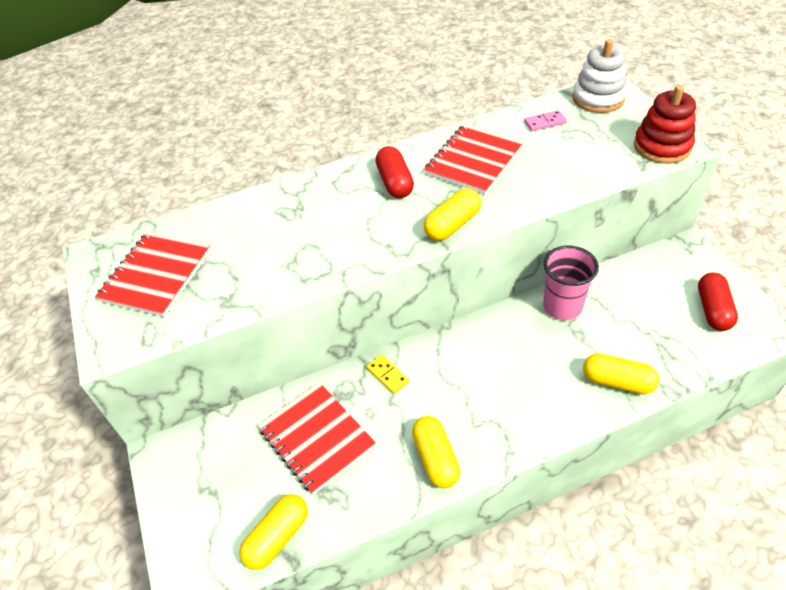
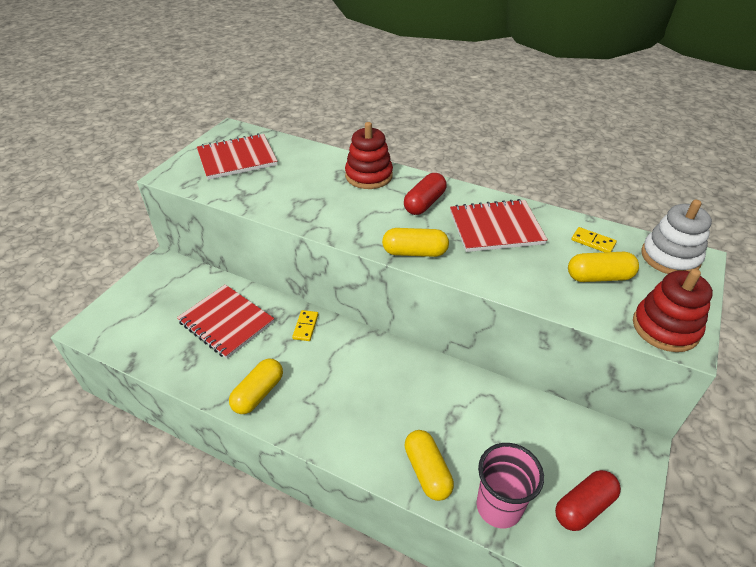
camera: 45 degrees right, 5 degrees down
yellow capsule [239,494,308,570] -> yellow capsule moved to [568,252,639,282]
red notebook [258,382,376,494] -> red notebook turned 60 degrees counterclockwise [177,284,274,359]
pink domino [524,110,567,131] -> yellow domino [571,227,617,252]
pink cup [543,245,599,320] -> pink cup moved to [477,443,544,528]
none -> red stacking toy [345,122,393,189]

